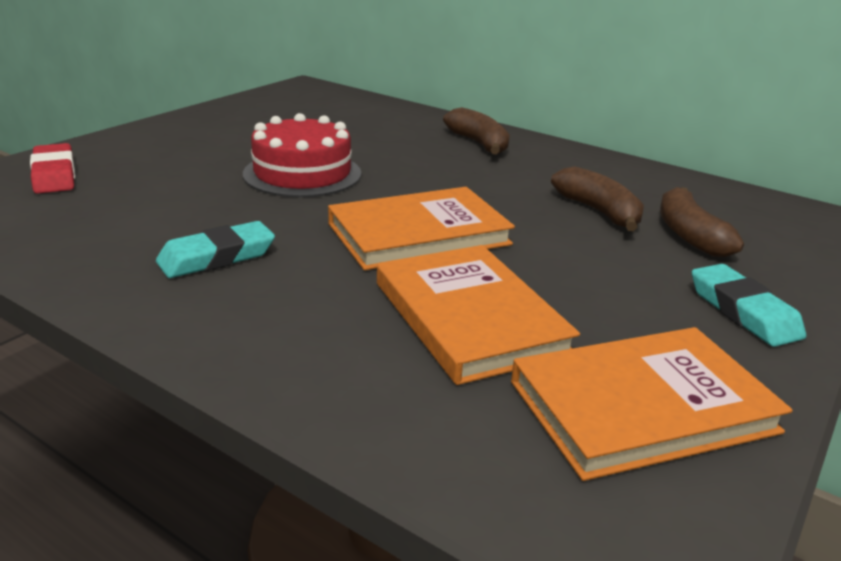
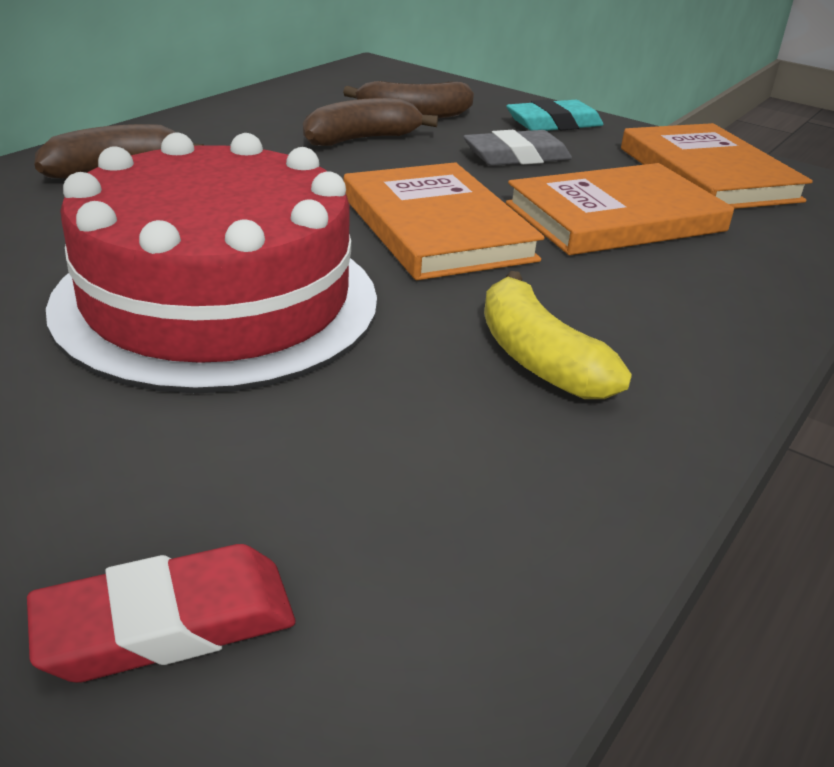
camera: 90 degrees left, 5 degrees up
turquoise eraser [156,221,275,278] -> yellow banana [484,271,632,399]
red cake [243,113,361,197] -> red cake [46,132,377,393], size x1.57
none -> grey eraser [463,130,572,166]

